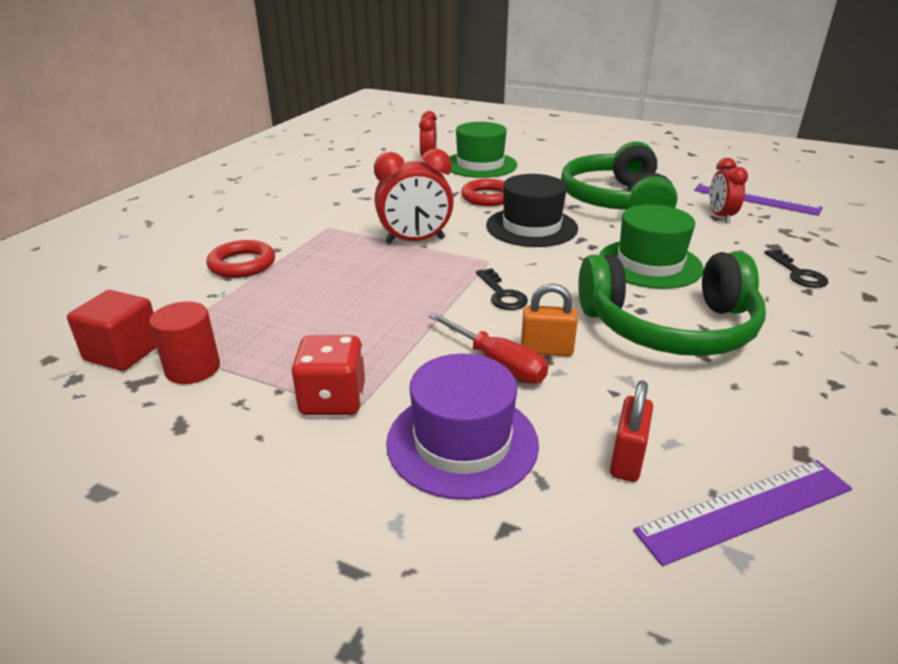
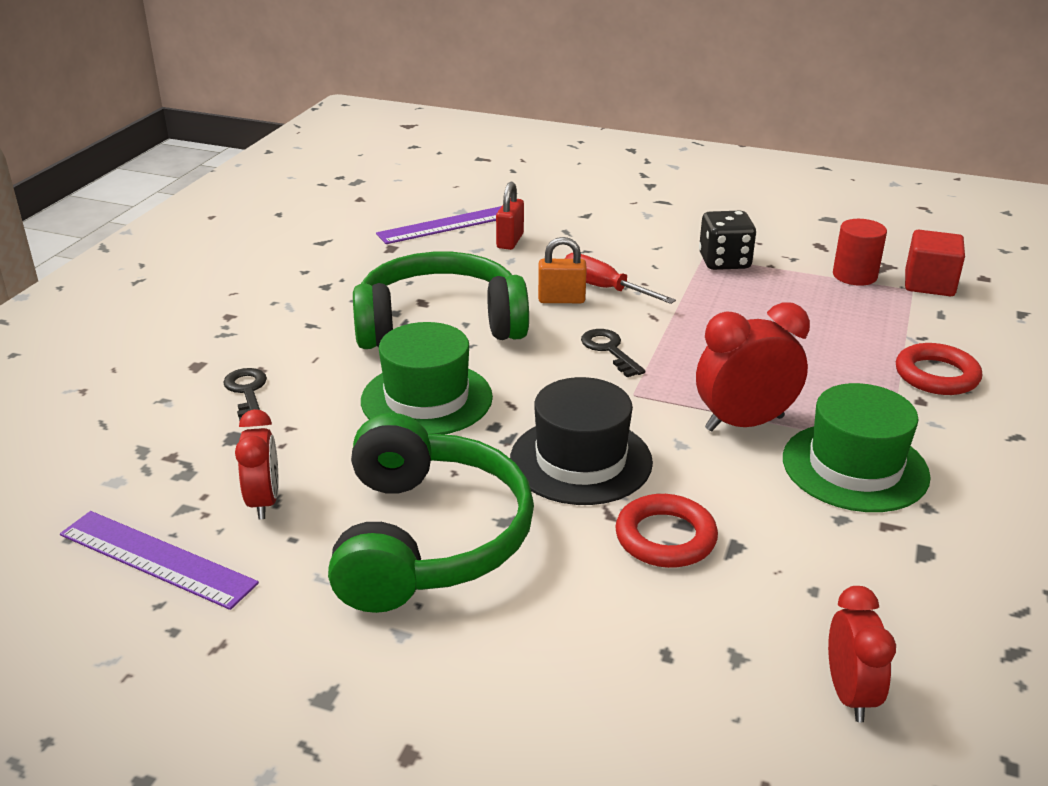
camera: 175 degrees right, 0 degrees up
red dice [291,335,365,415] -> black dice [699,211,756,270]
purple hat [386,354,539,500] -> none
green hat [450,122,517,178] -> green hat moved to [783,383,931,512]

